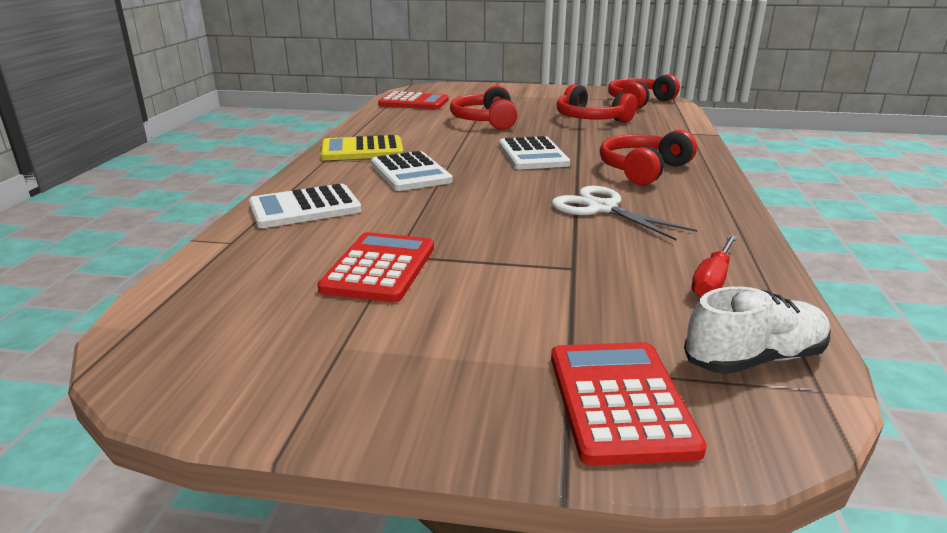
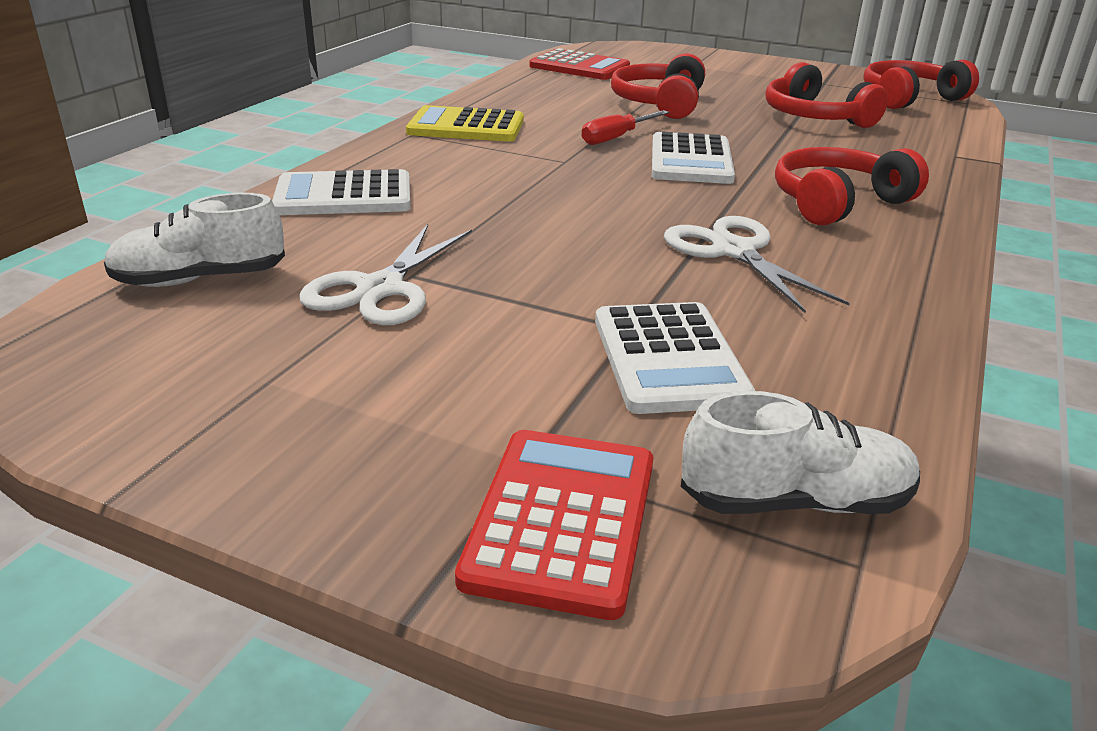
camera: 15 degrees right, 5 degrees up
red calculator [317,232,434,302] -> white scissors [299,224,472,325]
white calculator [371,151,453,191] -> white calculator moved to [595,302,755,414]
red screwdriver [691,235,737,297] -> red screwdriver moved to [582,110,669,145]
none -> white shoe [104,193,285,287]

